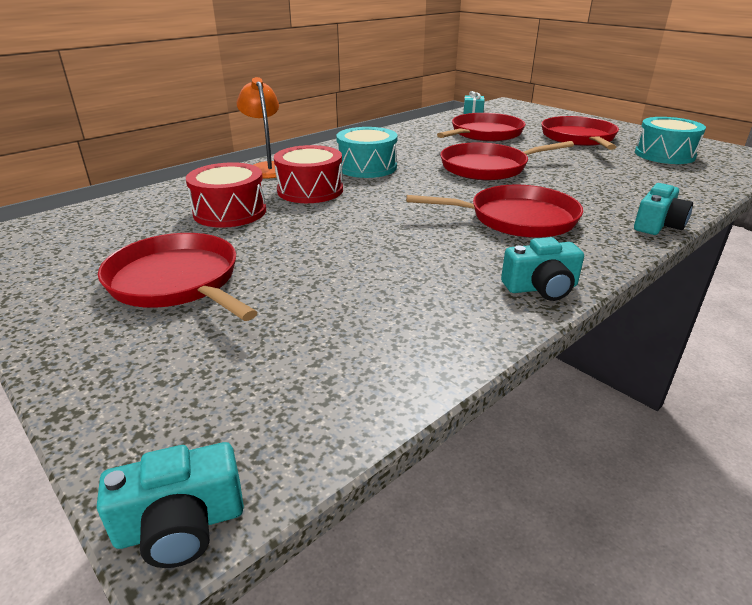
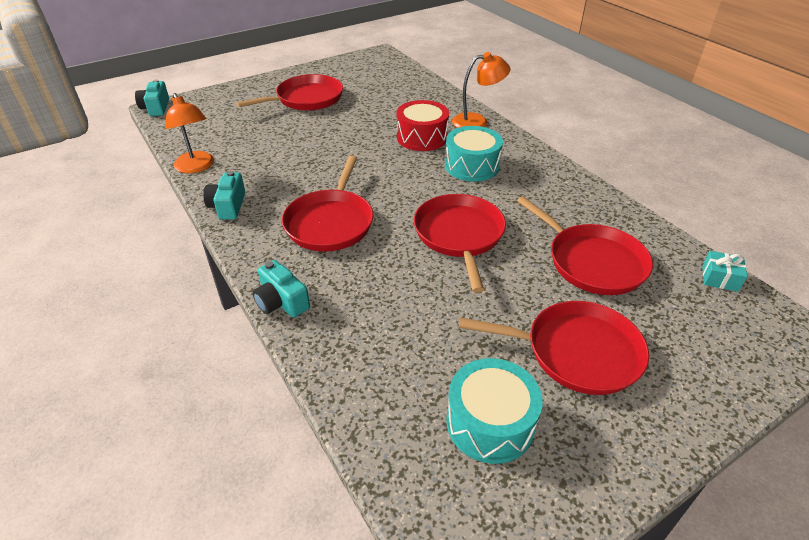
camera: 100 degrees right, 10 degrees up
red drum [186,162,266,228] -> none
none -> orange lamp [166,93,214,173]

